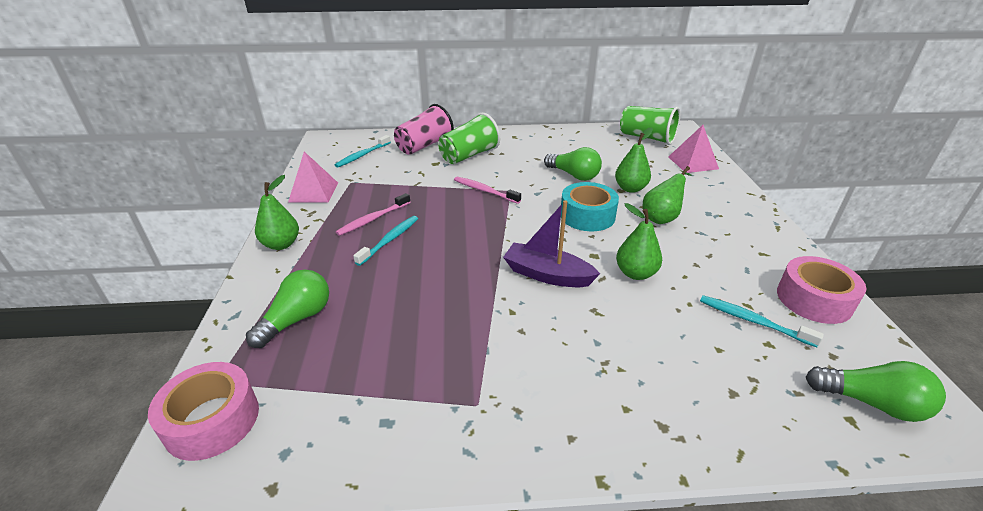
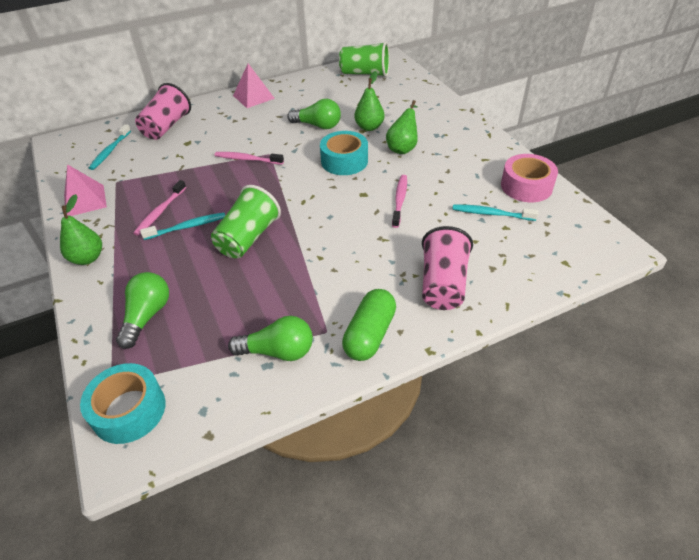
camera: 20 degrees left, 10 degrees up
pink tape [148,362,259,461] -> turquoise tape [80,363,166,444]
turquoise toothbrush [353,216,418,266] -> turquoise toothbrush turned 60 degrees clockwise [140,212,225,240]
green cup [438,113,500,164] -> green cup moved to [211,185,281,258]
purple boat [503,200,600,287] -> none
green pear [616,203,662,280] -> pink toothbrush [392,175,407,228]
pink pyramid [668,125,719,173] -> pink pyramid moved to [233,64,275,108]
green light bulb [806,361,946,422] -> green light bulb moved to [228,316,313,361]
none -> green capsule [342,289,396,361]
none -> pink cup [422,226,473,310]

